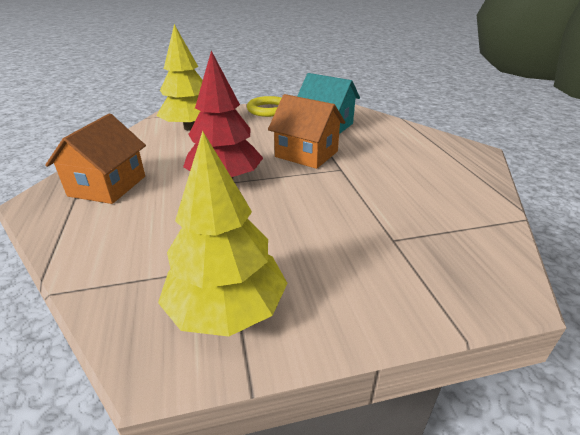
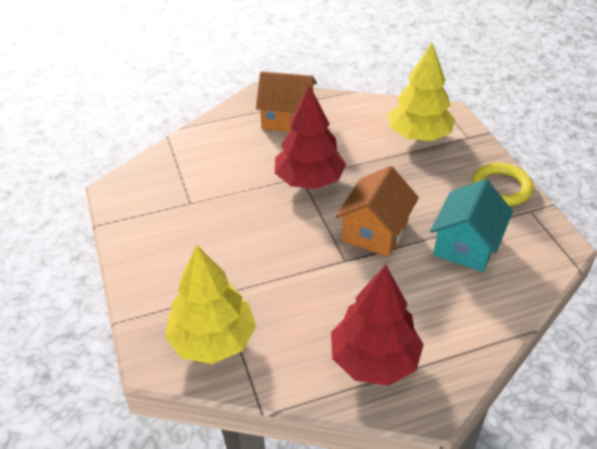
camera: 85 degrees right, 10 degrees up
yellow tree [158,131,287,337] -> yellow tree moved to [165,245,256,364]
none -> red tree [331,265,424,386]

